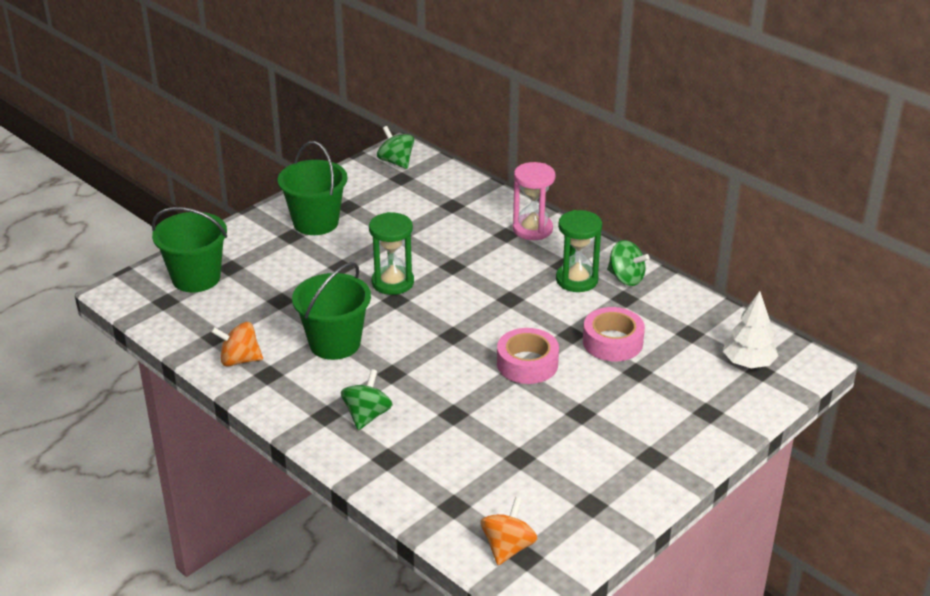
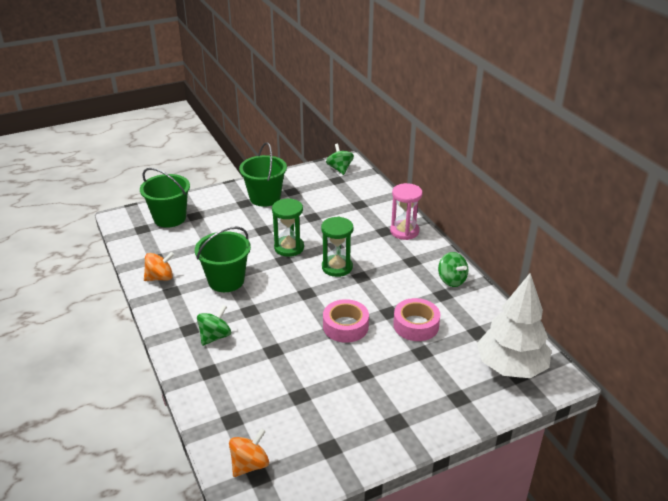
camera: 20 degrees right, 0 degrees up
orange spinning top [211,322,263,367] -> orange spinning top turned 135 degrees clockwise [144,252,174,281]
green hourglass [556,210,602,292] -> green hourglass moved to [321,217,353,277]
white tree [723,291,778,368] -> white tree [477,273,551,378], size x1.68

